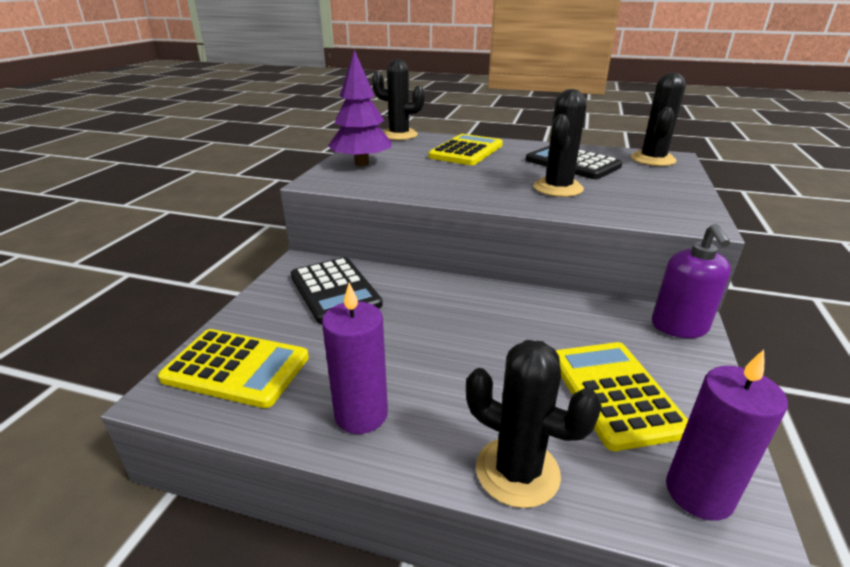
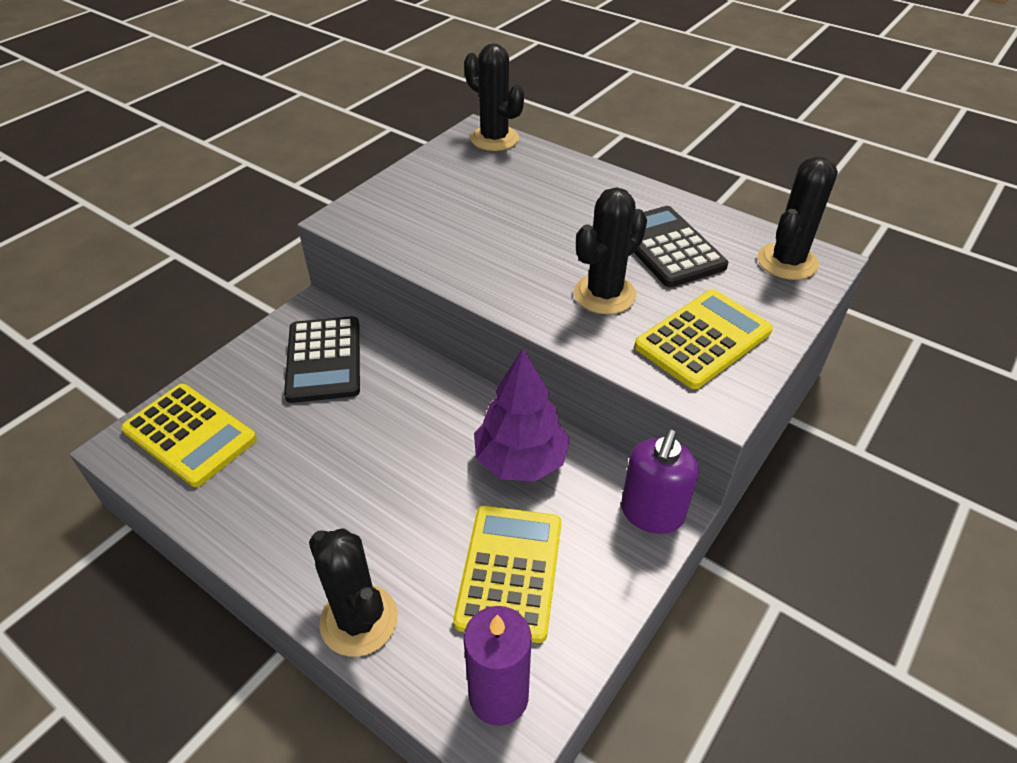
camera: 20 degrees right, 15 degrees up
purple candle [322,283,388,434] -> none
purple tree [328,50,392,166] -> purple tree moved to [474,348,570,482]
yellow calculator [428,134,503,165] -> yellow calculator moved to [634,289,773,389]

